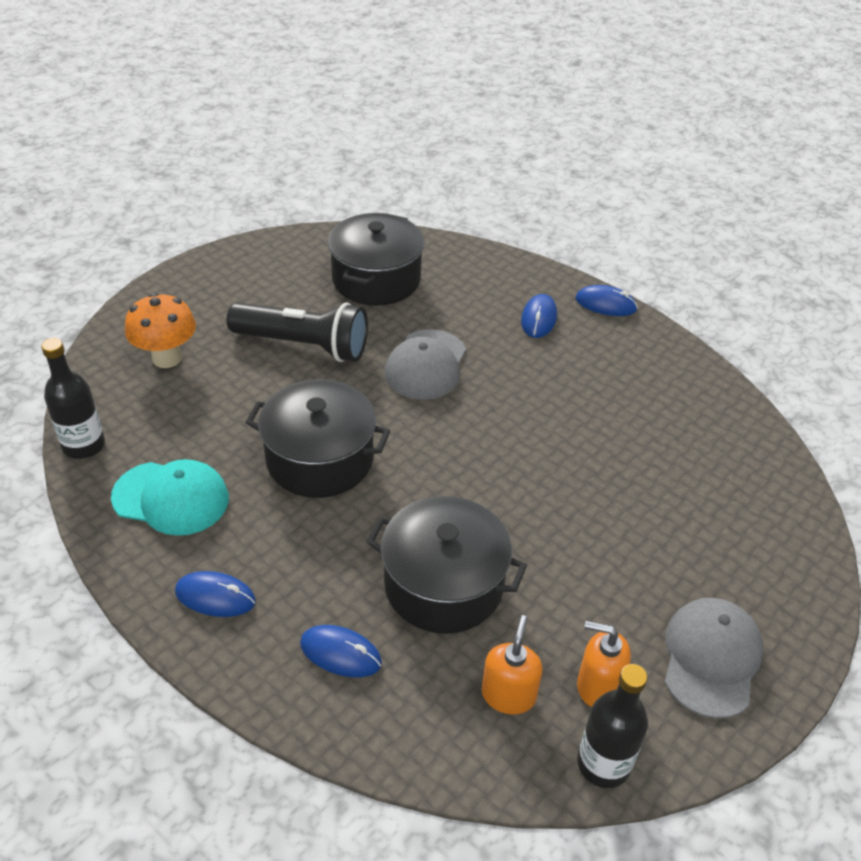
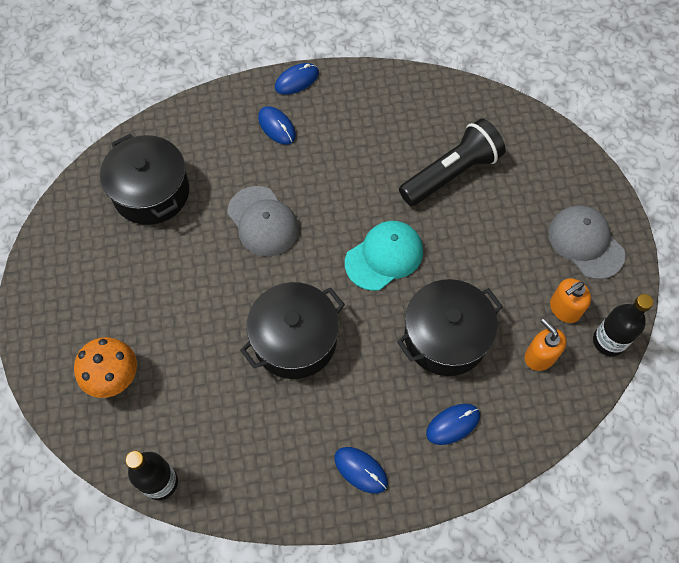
camera: 50 degrees left, 20 degrees up
turquoise cap [111,459,229,536] -> turquoise cap moved to [345,221,423,291]
blue mouse [175,571,256,617] -> blue mouse turned 75 degrees clockwise [334,447,388,494]
black flashlight [227,302,368,362] -> black flashlight moved to [399,119,506,206]

